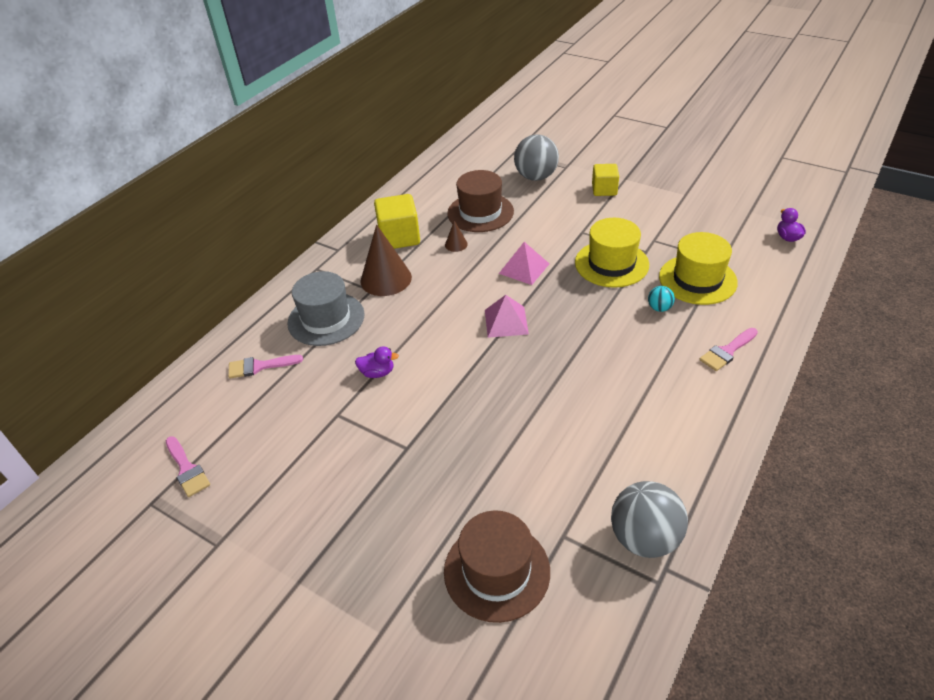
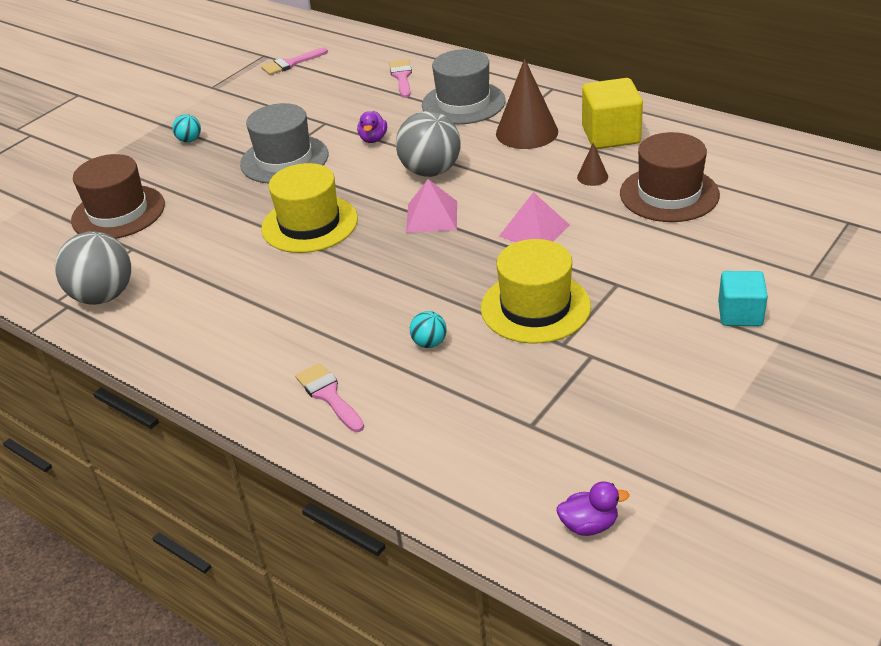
camera: 95 degrees right, 5 degrees down
grey ball [514,134,559,181] -> grey ball moved to [396,111,461,177]
yellow cube [592,164,619,196] -> turquoise cube [718,271,768,326]
yellow hat [659,232,738,305] -> yellow hat moved to [261,163,358,253]
none -> turquoise ball [172,114,201,142]
none -> grey hat [240,103,328,184]

